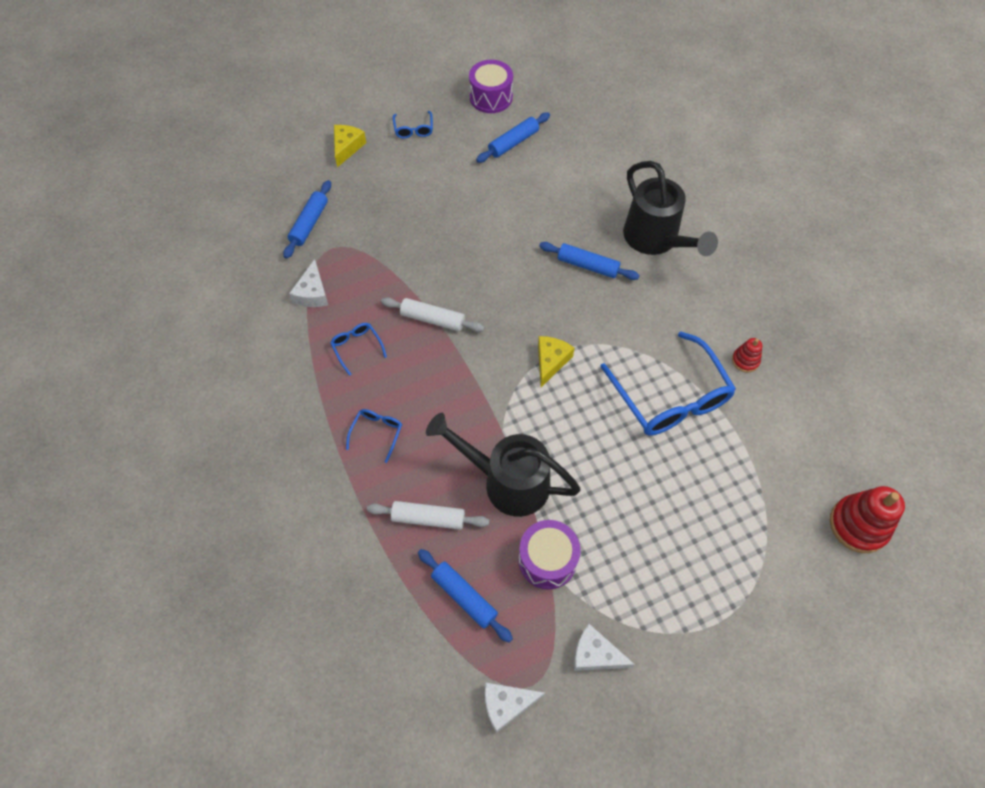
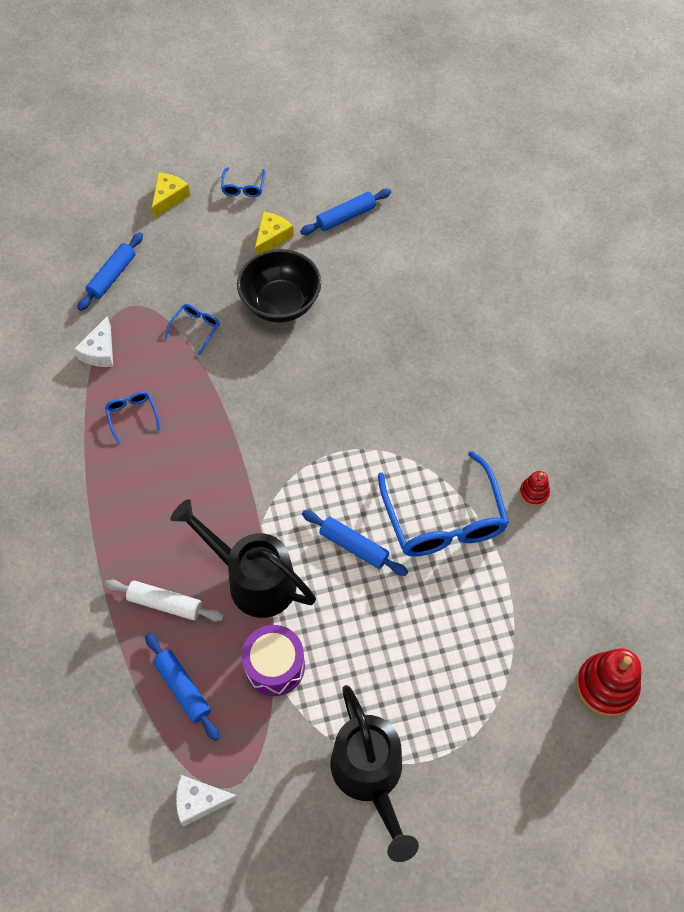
camera: 10 degrees right, 0 degrees up
blue glasses [346,409,402,463] -> blue glasses moved to [165,304,220,356]
white rolling pin [381,297,485,332] -> none
purple drum [469,60,513,113] -> none
yellow cheese [538,336,575,387] -> yellow cheese moved to [255,212,294,255]
blue rolling pin [539,242,640,280] -> blue rolling pin moved to [302,510,408,576]
white cheese [574,624,635,671] -> none
black watering can [623,161,718,256] -> black watering can moved to [331,685,419,862]
none -> black bowl [237,249,321,323]

